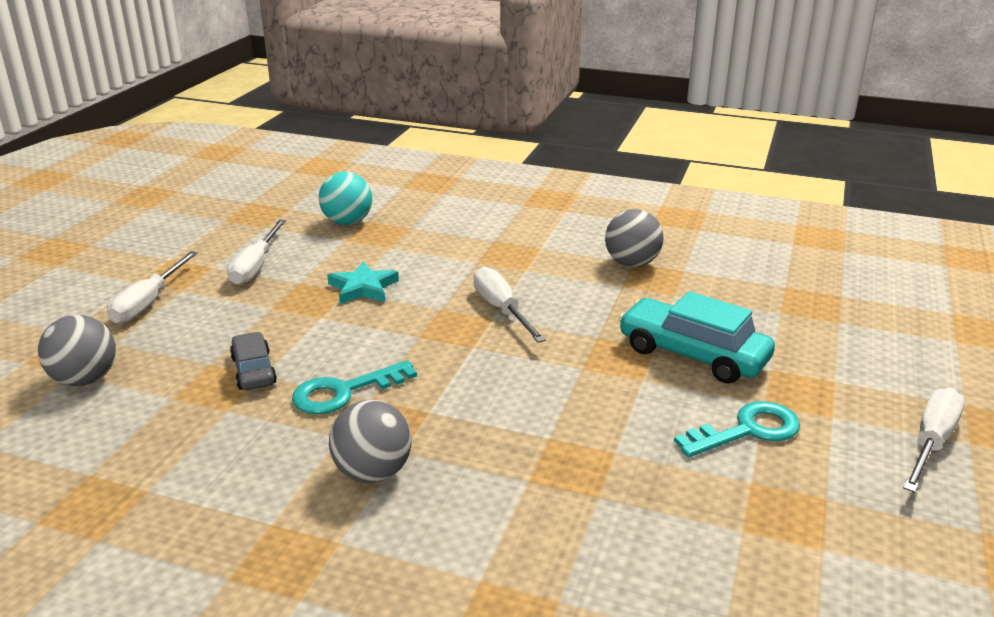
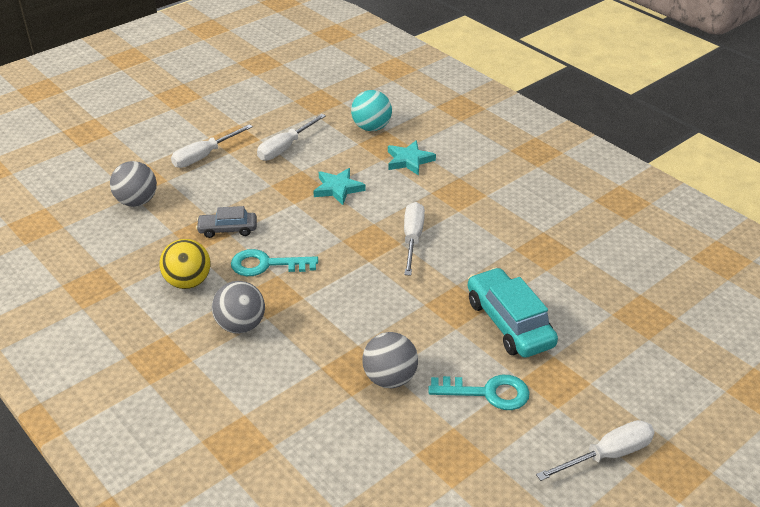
camera: 30 degrees right, 10 degrees up
grey car [230,332,277,390] -> grey car turned 105 degrees counterclockwise [196,206,257,238]
grey ball [605,209,664,267] -> grey ball moved to [362,332,418,388]
none -> yellow ball [160,239,210,289]
none -> turquoise star [388,140,436,175]

